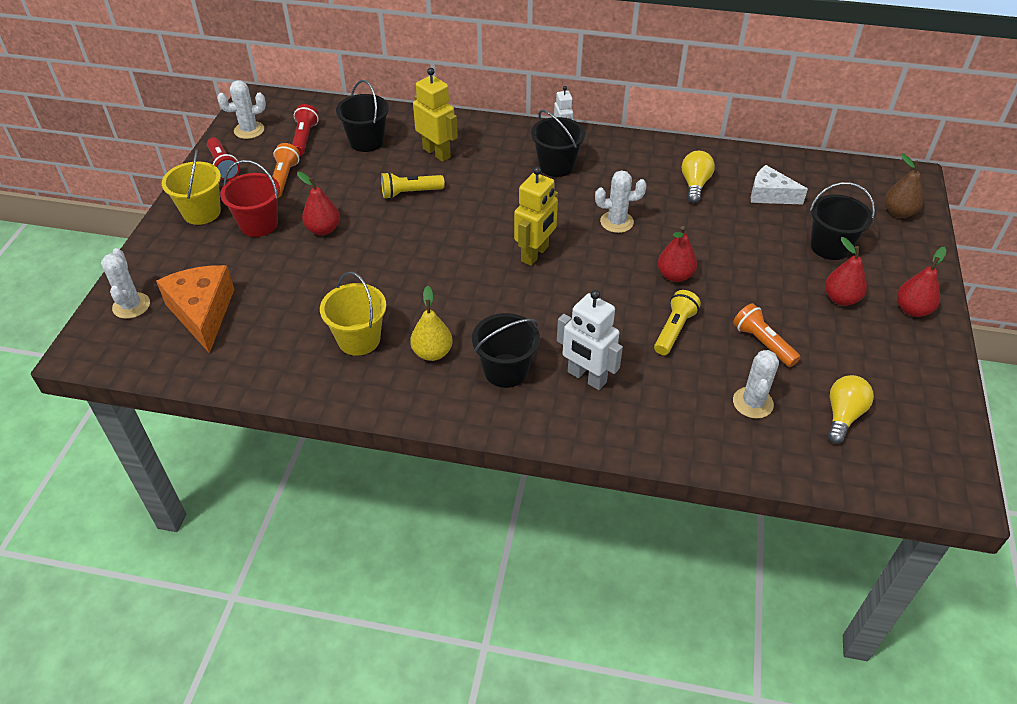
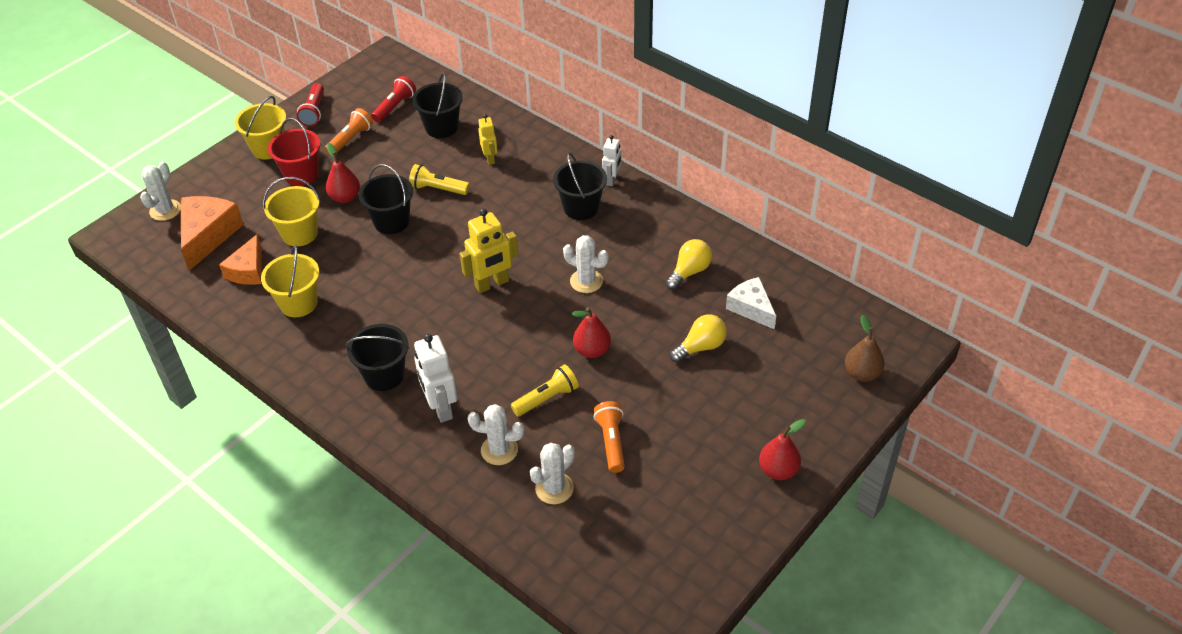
camera: 30 degrees right, 0 degrees up
white cactus [217,80,266,139] -> white cactus moved to [468,404,524,465]
yellow pear [410,286,453,361] -> none
yellow robot [413,68,458,162] -> yellow robot [478,114,498,165], size x0.61
black bucket [810,182,875,260] -> black bucket moved to [359,164,413,234]
red pear [825,237,867,306] -> none
yellow light bulb [828,375,874,444] -> yellow light bulb moved to [670,314,727,363]
none -> orange cheese [219,235,262,285]
none -> yellow bucket [263,177,321,246]

